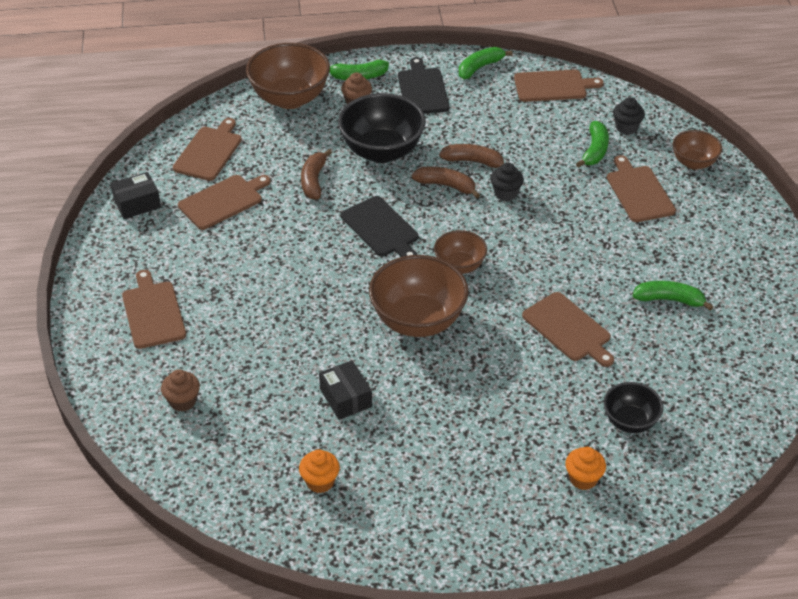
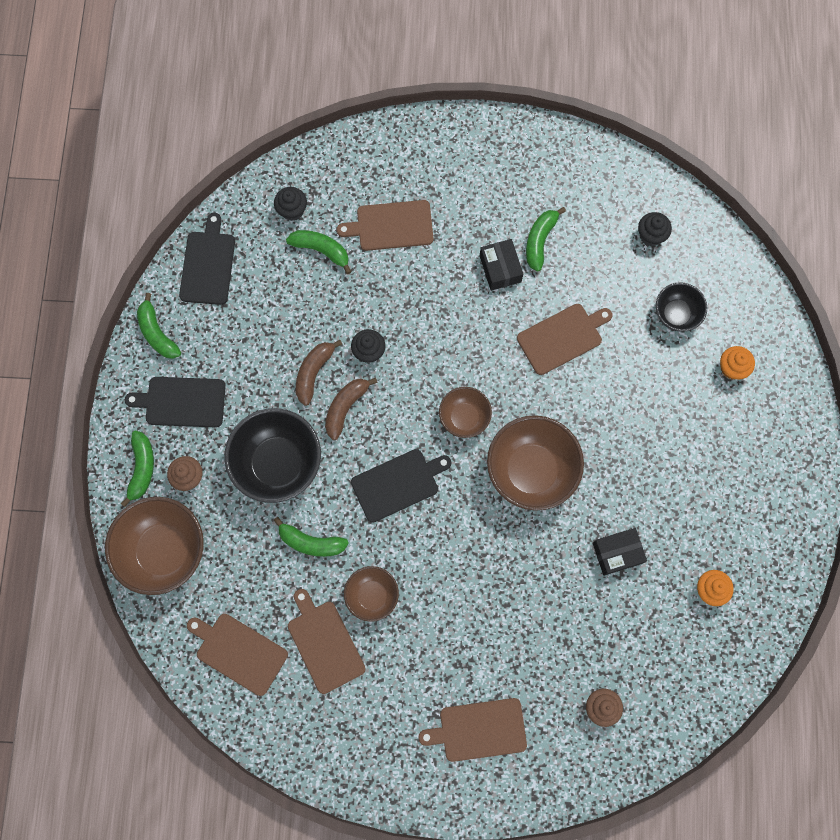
camera: 80 degrees left, 30 degrees up
black box [111,172,161,219] -> black box moved to [480,239,523,291]
brown banana [301,149,332,200] -> green banana [274,517,349,557]
brown cutting board [514,70,604,102] -> black cutting board [179,213,235,305]
brown bowl [673,130,722,170] -> brown bowl moved to [344,566,399,622]
none -> black cupcake [638,212,672,246]

